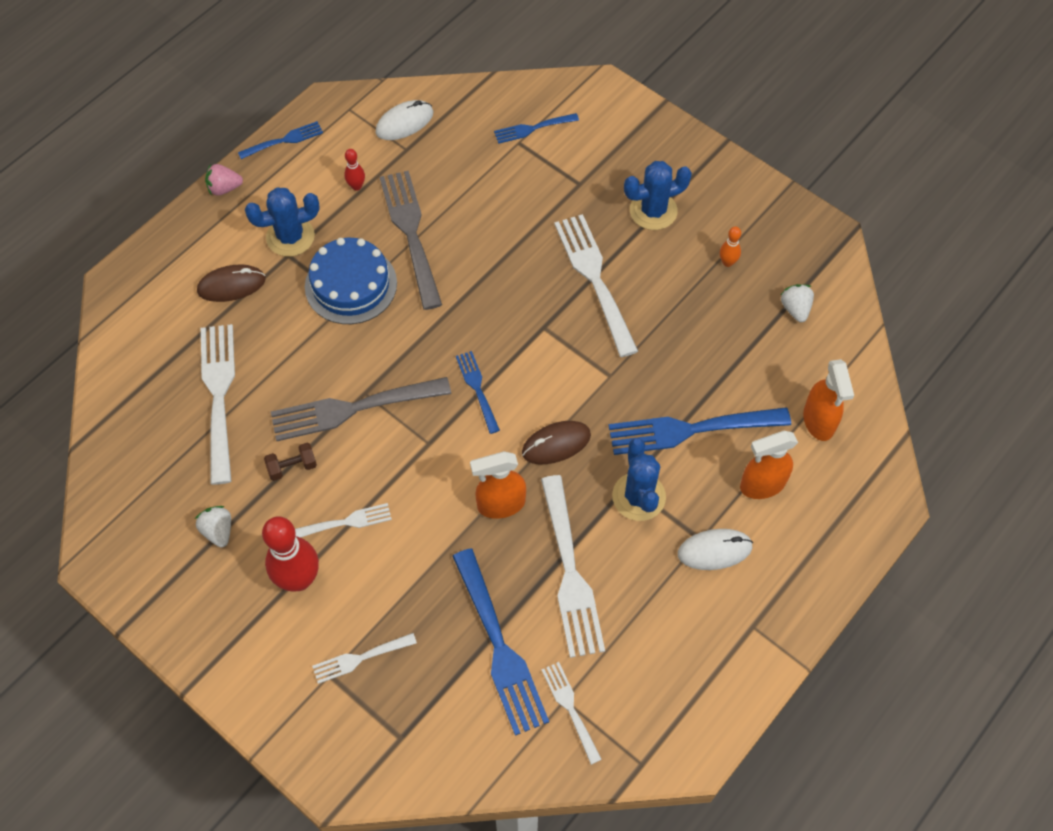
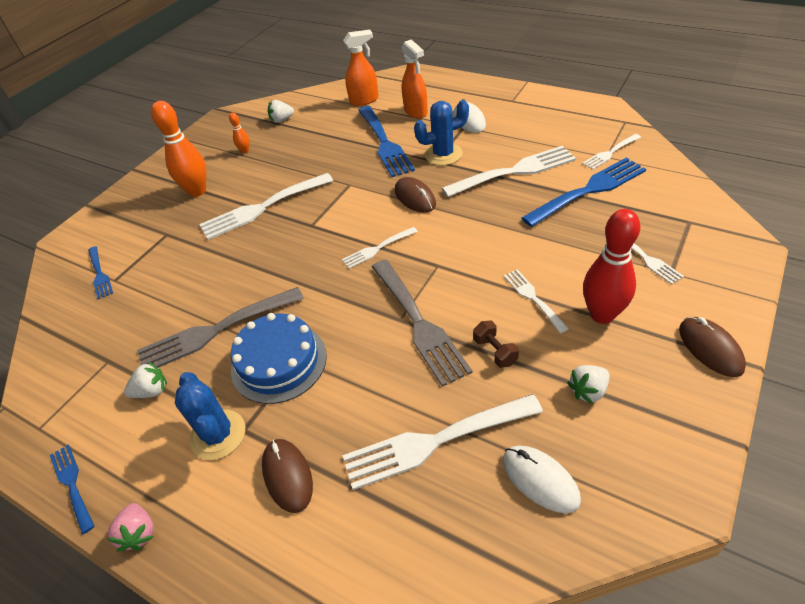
camera: 95 degrees left, 15 degrees down
red bowling pin [344,149,365,191] -> white strawberry [124,362,167,398]
white mouse [375,100,434,140] -> white mouse moved to [503,446,581,513]
blue fork [456,351,500,434] -> white fork [342,227,418,269]
orange spray bottle [470,451,526,519] -> none
blue cactus [624,161,692,230] -> orange bowling pin [151,101,206,197]
none -> brown mouse [679,317,746,377]

